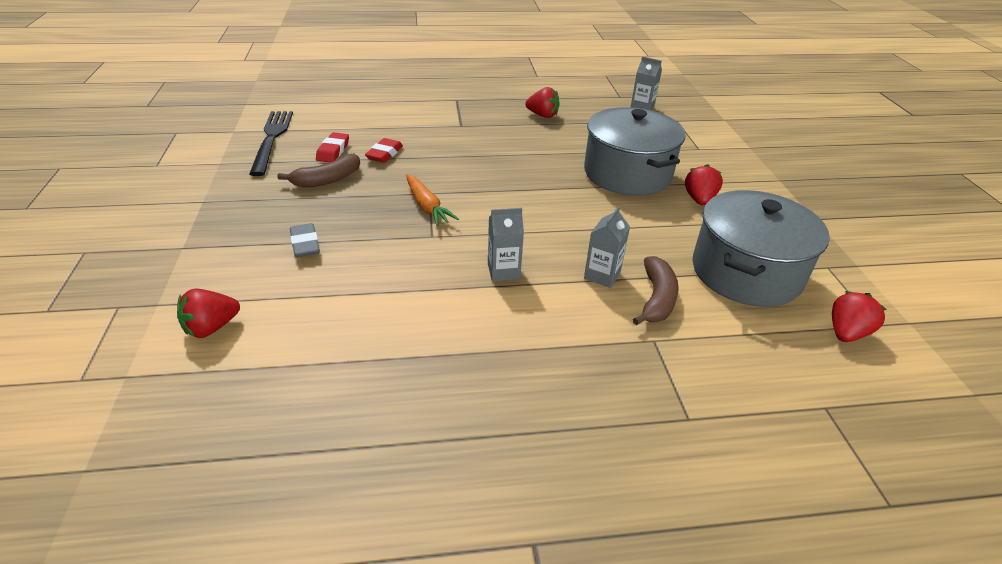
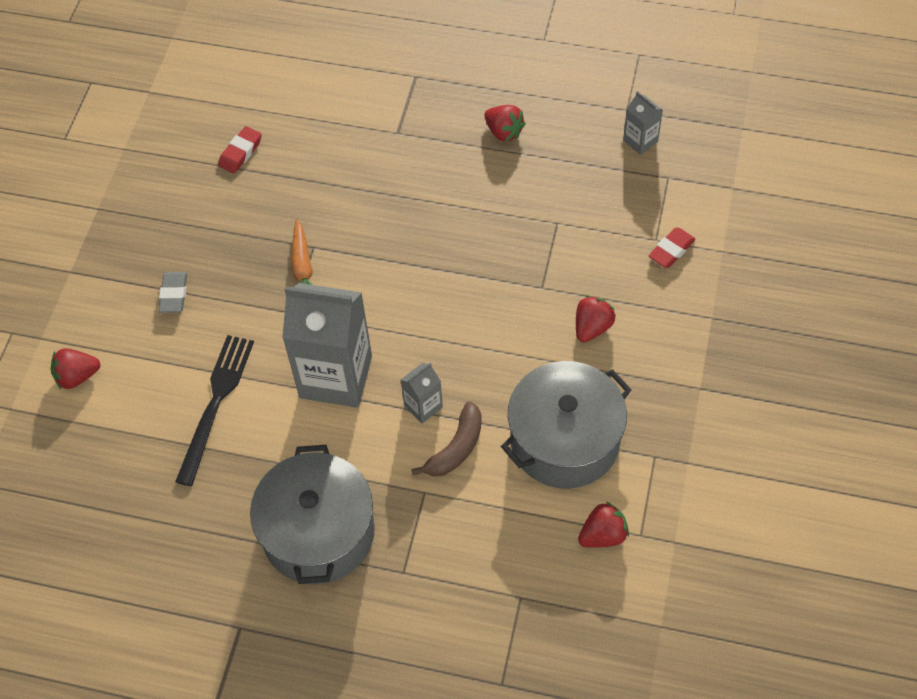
camera: 25 degrees right, 20 degrees up
black fork [249,111,293,176] -> black fork moved to [175,335,254,486]
brown banana [277,154,360,188] -> none
red eraser [365,138,403,163] -> red eraser moved to [648,227,696,268]
grey carton [488,208,524,281] -> grey carton [282,283,372,408], size x2.22
grey pot [584,107,685,196] -> grey pot moved to [250,445,375,584]

